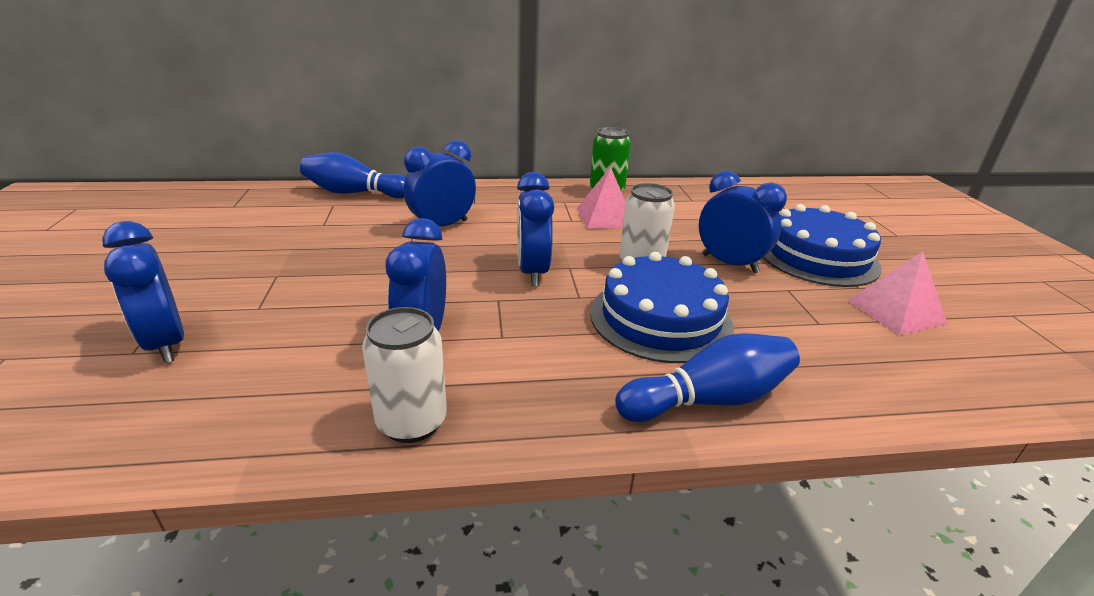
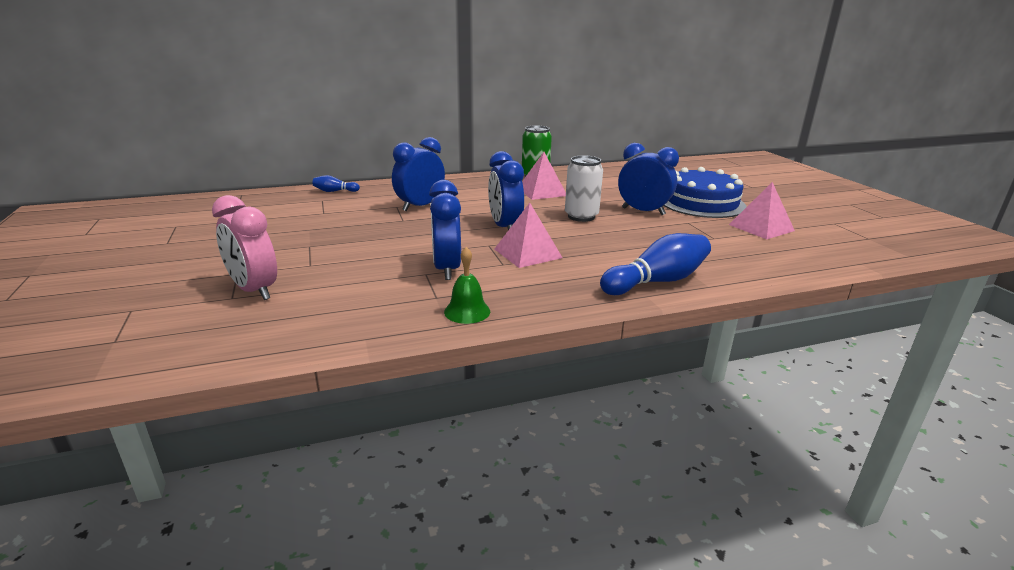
camera: 10 degrees left, 5 degrees down
blue clock [102,221,184,363] -> pink clock [212,195,277,300]
blue bowling pin [300,152,406,198] -> blue bowling pin [313,175,360,192], size x0.50
white can [362,307,447,443] -> green bell [444,247,490,324]
blue cake [590,252,734,363] -> none
none -> pink pyramid [494,203,563,268]

